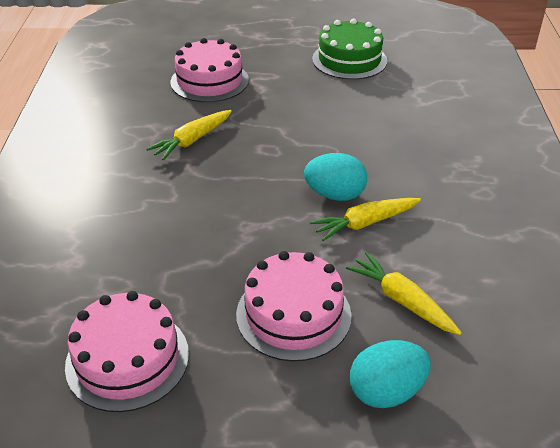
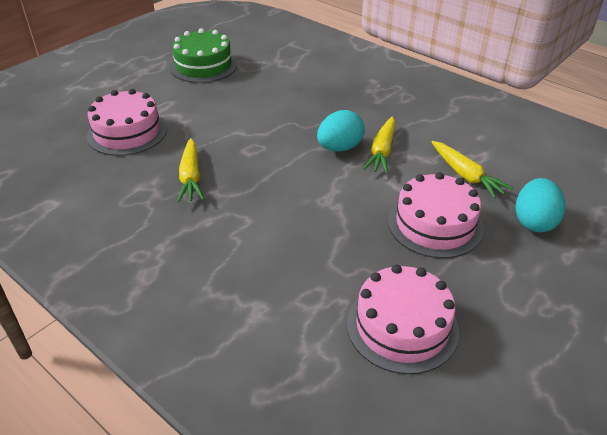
camera: 50 degrees left, 0 degrees up
yellow carrot [346,252,462,335] -> yellow carrot turned 120 degrees counterclockwise [432,141,513,199]

